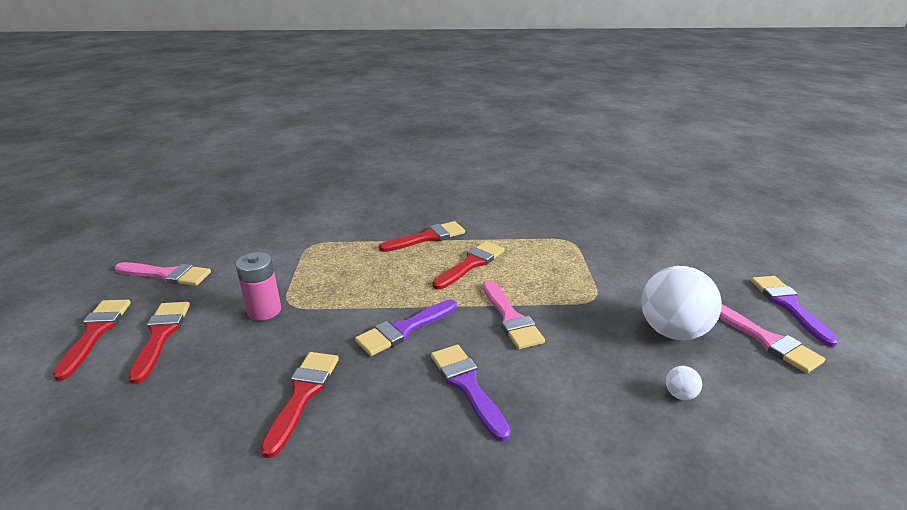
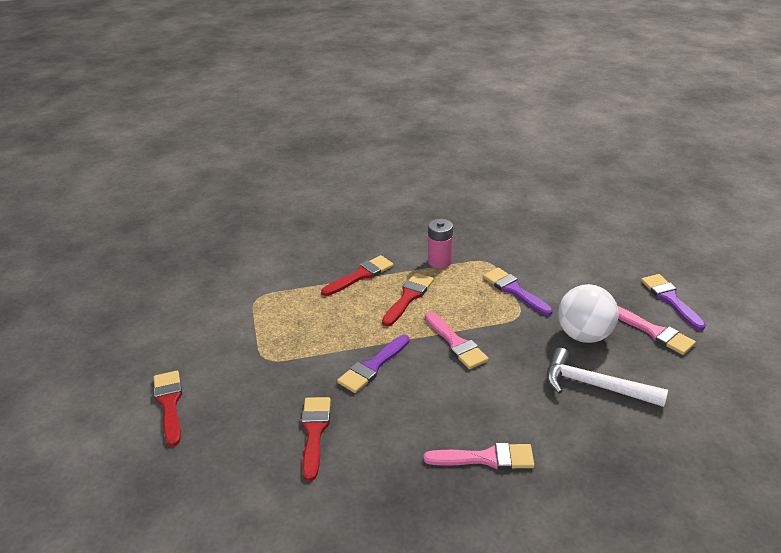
camera: 10 degrees left, 5 degrees up
red brush [52,300,131,381] -> none
pink brush [115,262,211,286] -> pink brush moved to [424,443,534,470]
pink battery [235,252,281,321] -> pink battery moved to [428,219,453,268]
purple brush [431,345,511,441] -> purple brush moved to [483,268,553,316]
white ball [666,366,702,400] -> white hammer [546,348,668,407]

